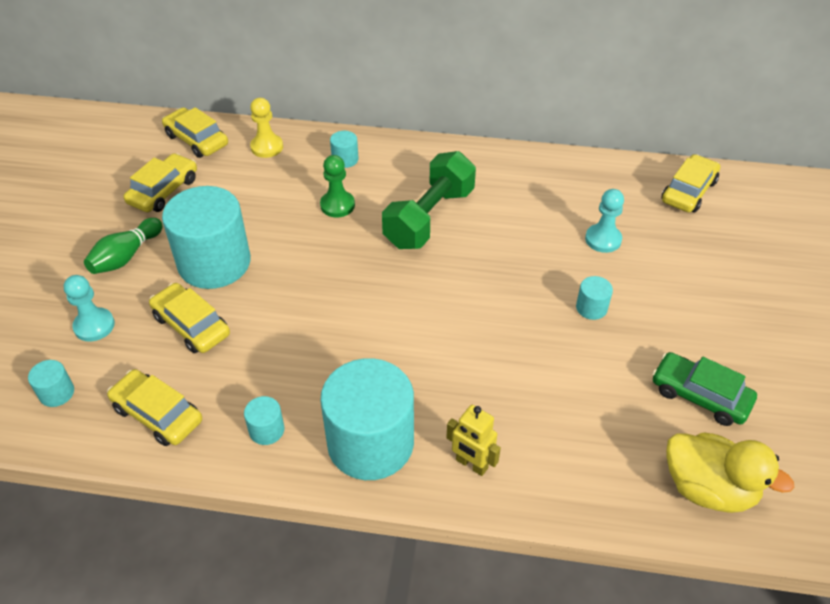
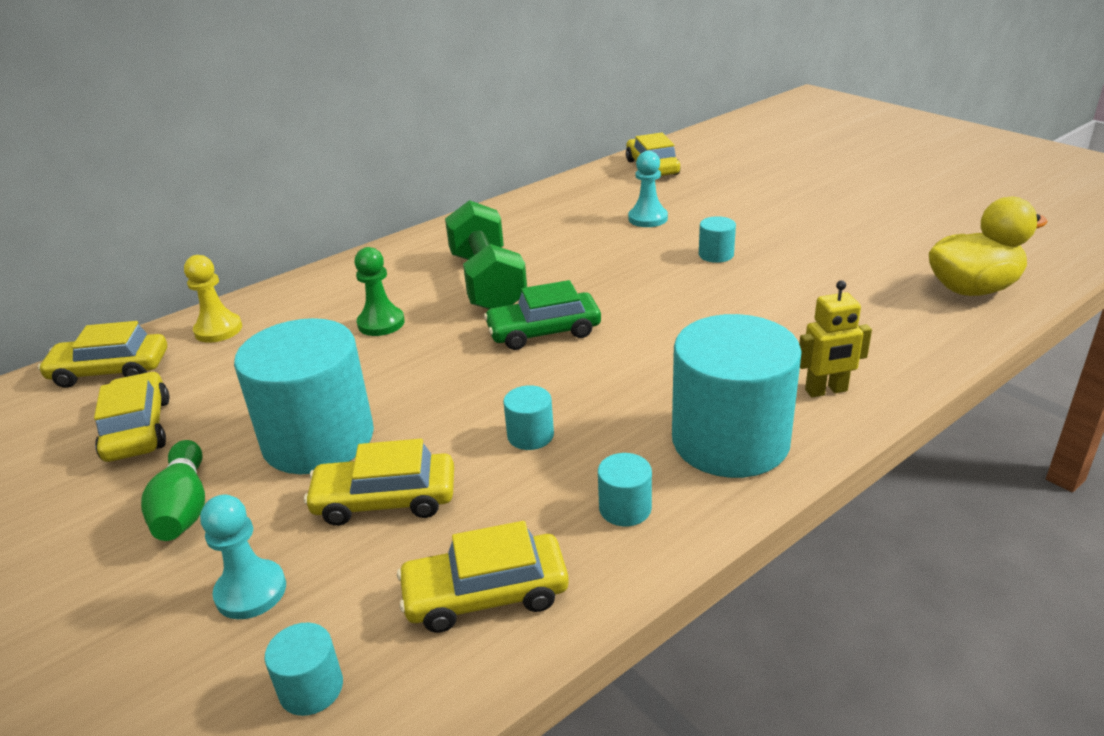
camera: 45 degrees left, 15 degrees down
turquoise cylinder [330,131,358,168] -> turquoise cylinder moved to [503,385,554,450]
green car [652,352,757,426] -> green car moved to [484,280,601,350]

